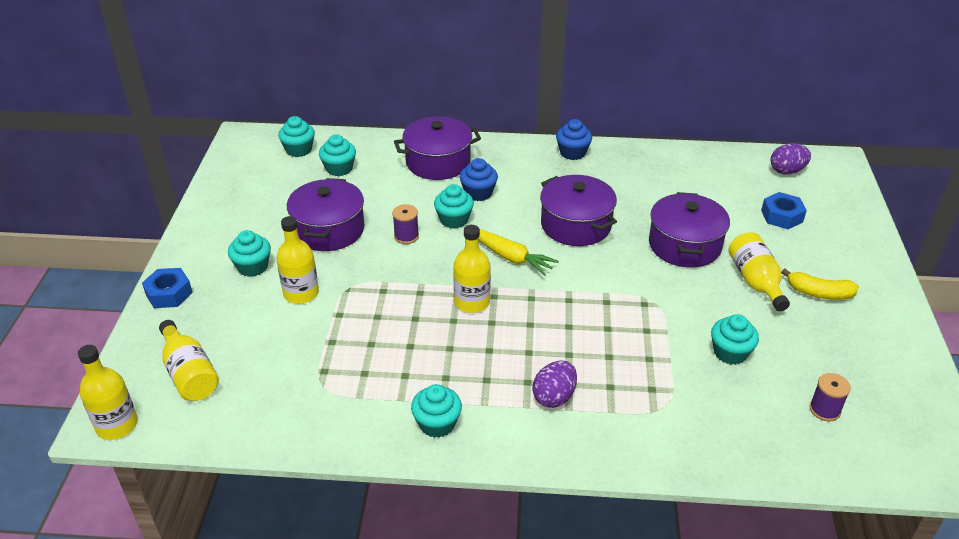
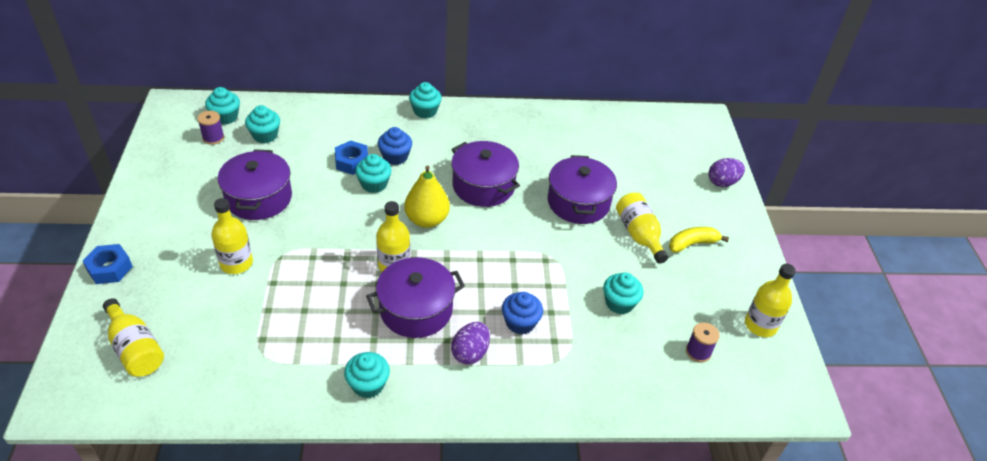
camera: 10 degrees left, 5 degrees up
yellow bottle [78,345,138,440] -> yellow bottle moved to [745,264,796,337]
turquoise cupcake [228,230,271,277] -> turquoise cupcake moved to [409,82,442,119]
purple spool [392,204,419,244] -> purple spool moved to [197,111,224,145]
purple pot [394,116,481,180] -> purple pot moved to [366,257,465,338]
yellow carrot [478,229,559,276] -> yellow pear [404,165,450,228]
blue cupcake [556,119,592,160] -> blue cupcake moved to [502,292,543,334]
blue nut [761,192,807,229] -> blue nut moved to [335,141,368,175]
purple egg [771,143,811,175] -> purple egg moved to [708,158,745,187]
yellow banana [781,269,859,300] -> yellow banana turned 150 degrees clockwise [669,227,729,253]

